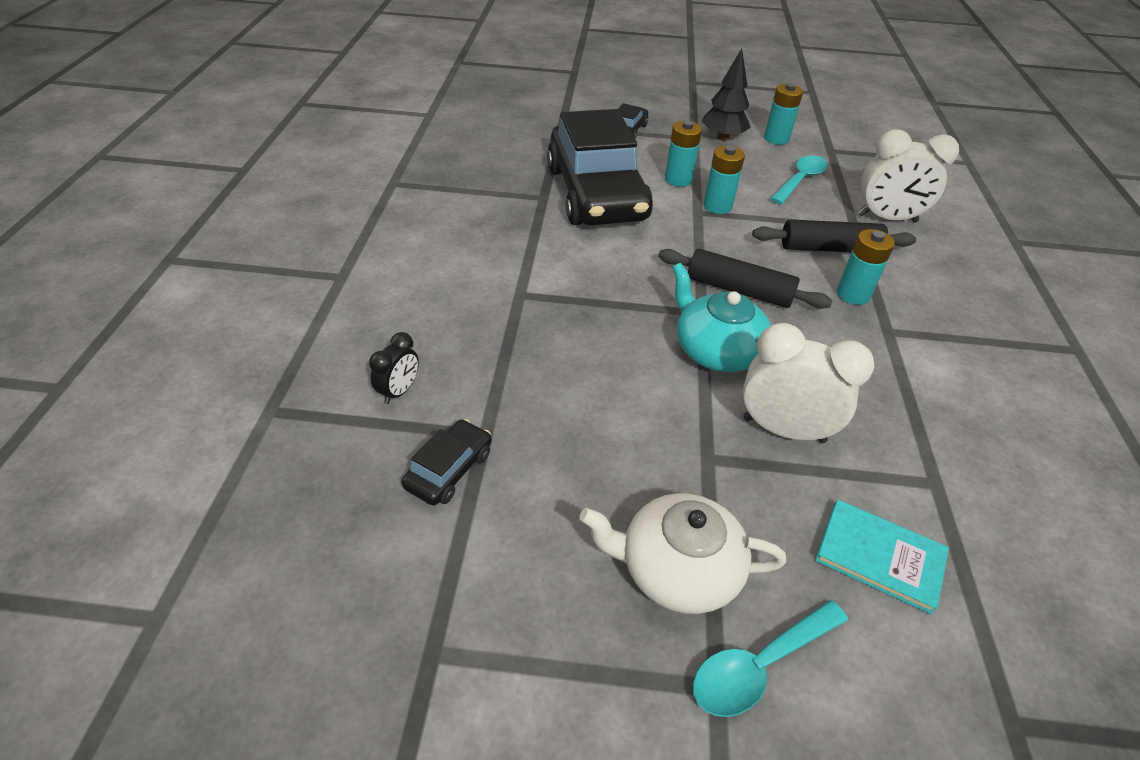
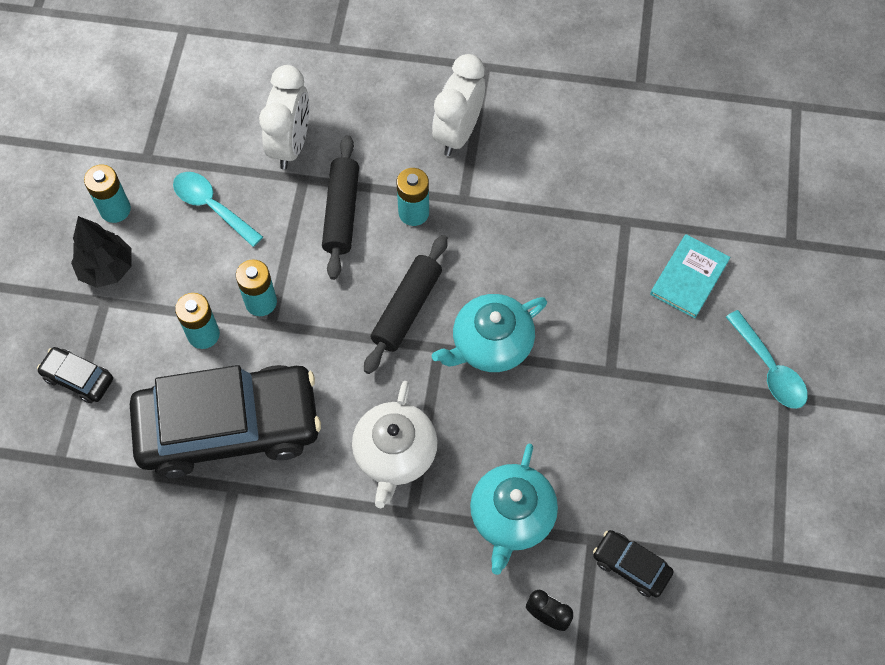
camera: 85 degrees left, 20 degrees up
white teapot [579,493,786,614] -> white teapot moved to [352,381,438,508]
white clock [743,323,874,443] -> white clock moved to [432,54,485,156]
none -> turquoise teapot [470,443,558,575]

